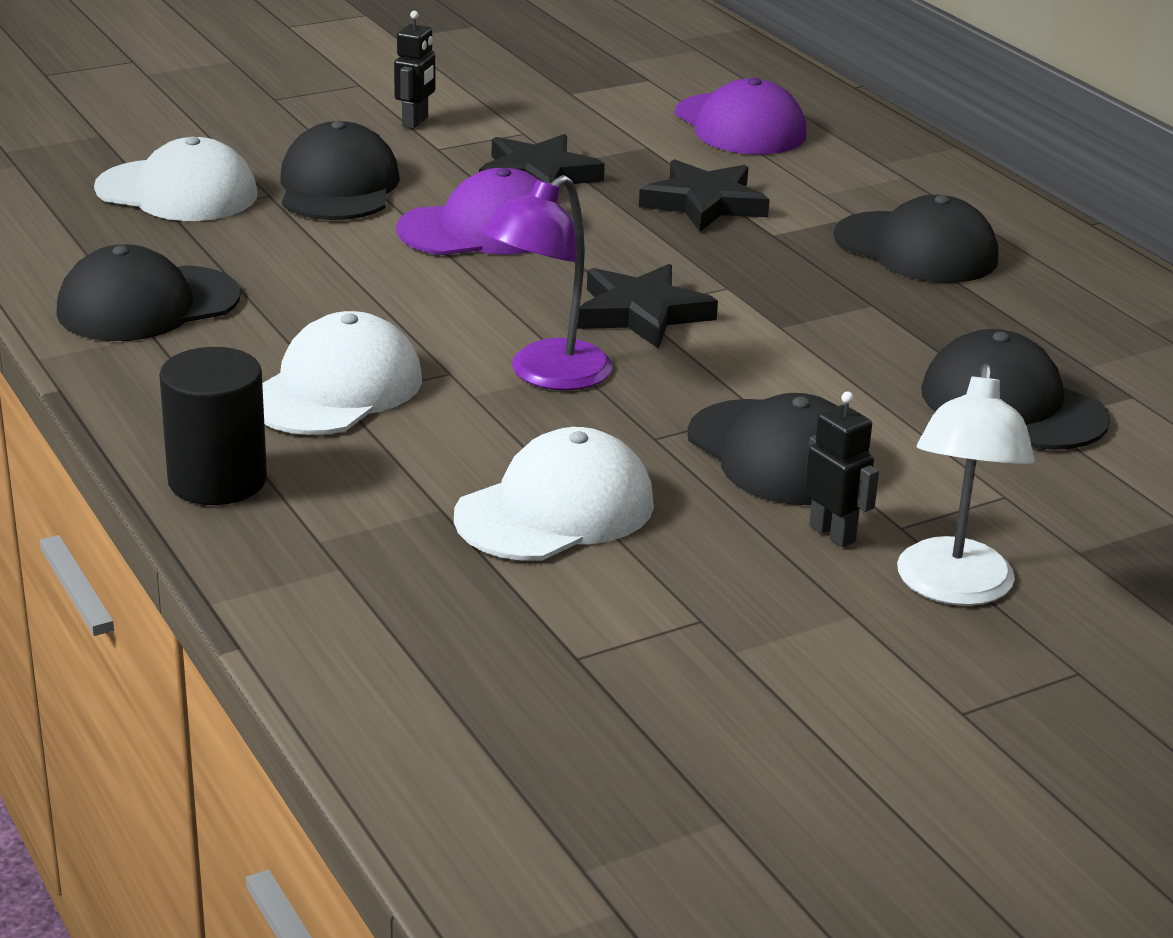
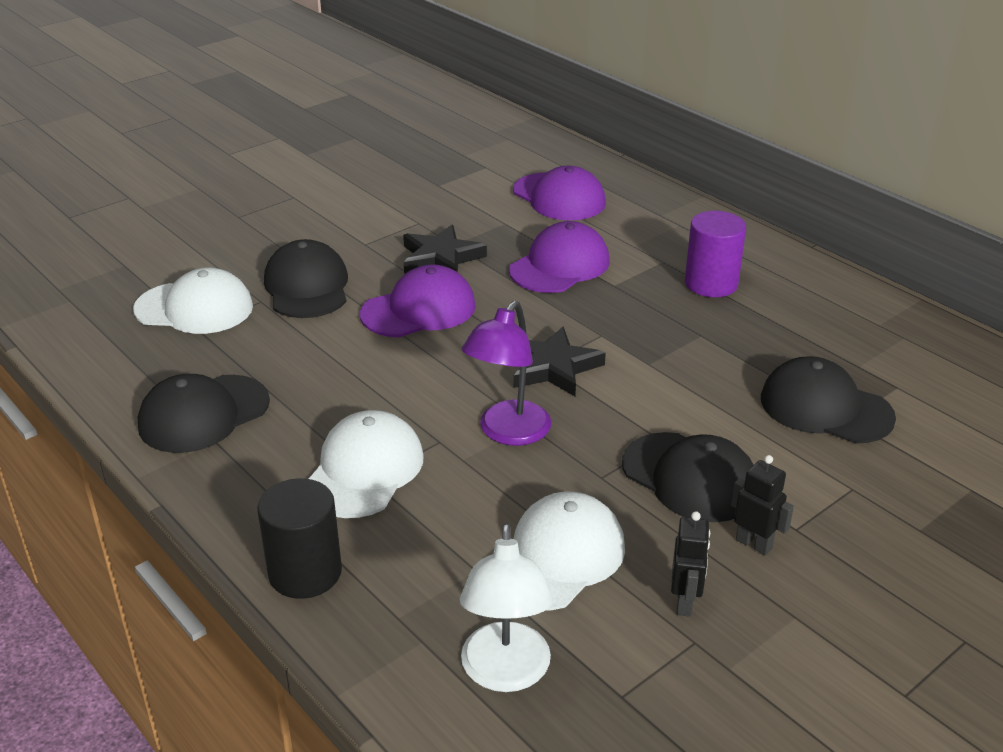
camera: 10 degrees left, 5 degrees up
black robot [394,11,435,129] -> black robot moved to [671,511,710,617]
black star [639,159,770,232] -> purple cap [509,221,609,293]
black cap [834,195,998,283] -> purple cylinder [685,211,746,297]
white lamp [897,364,1035,606] -> white lamp moved to [460,523,553,692]

